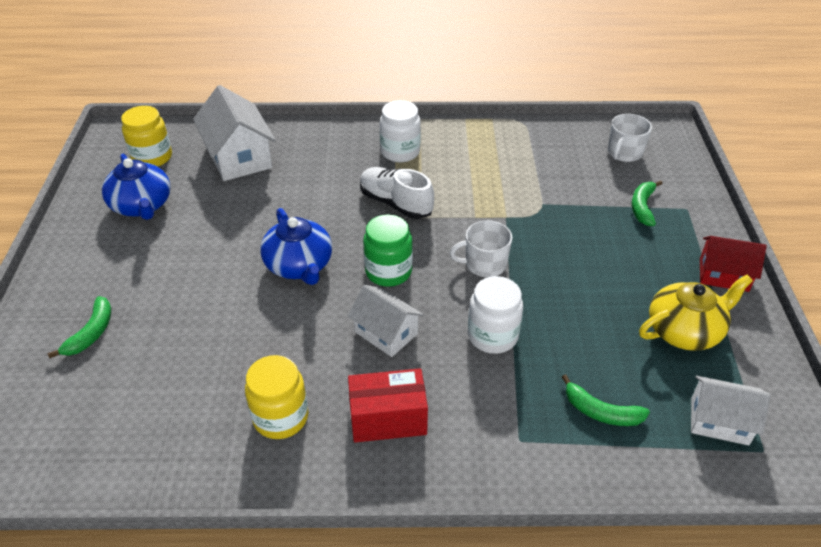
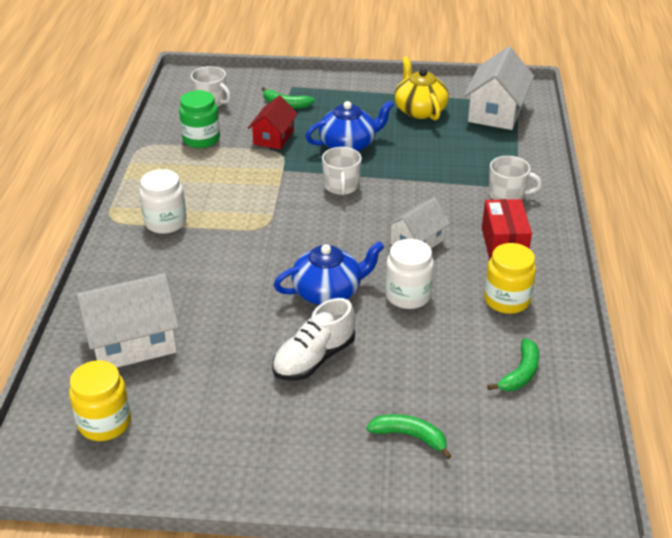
camera: 85 degrees left, 5 degrees down
blue teapot [102,154,171,220] -> blue teapot moved to [305,100,394,151]
white shoe [360,167,434,219] -> white shoe moved to [272,298,355,381]
green jar [363,214,413,287] -> green jar moved to [179,90,220,148]
white jar [468,276,523,354] -> white jar moved to [385,239,434,309]
green banana [562,374,650,426] -> green banana moved to [487,338,539,391]
white house [691,376,771,446] -> white house [464,47,534,130], size x1.59
red house [700,236,767,292] -> red house moved to [248,95,298,150]
none -> white mug [489,156,542,200]

